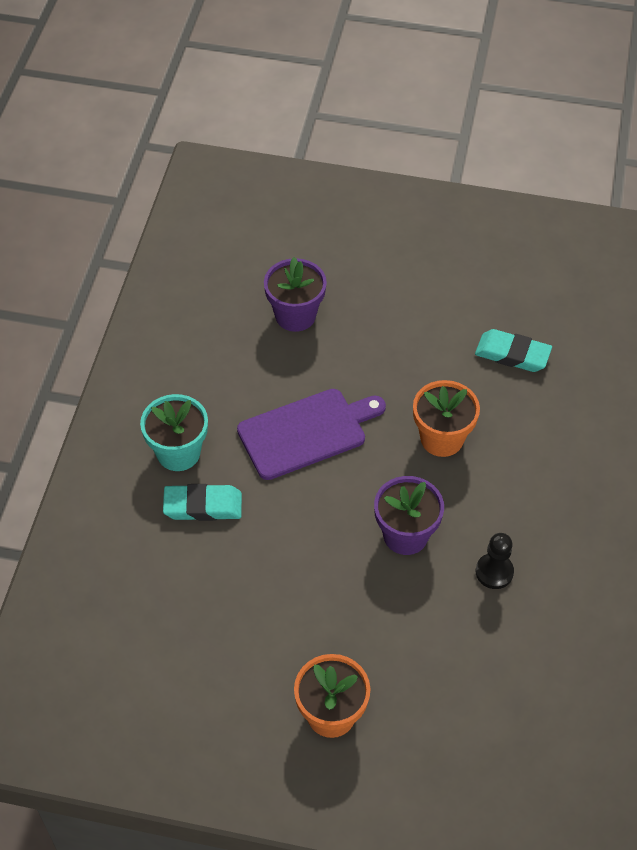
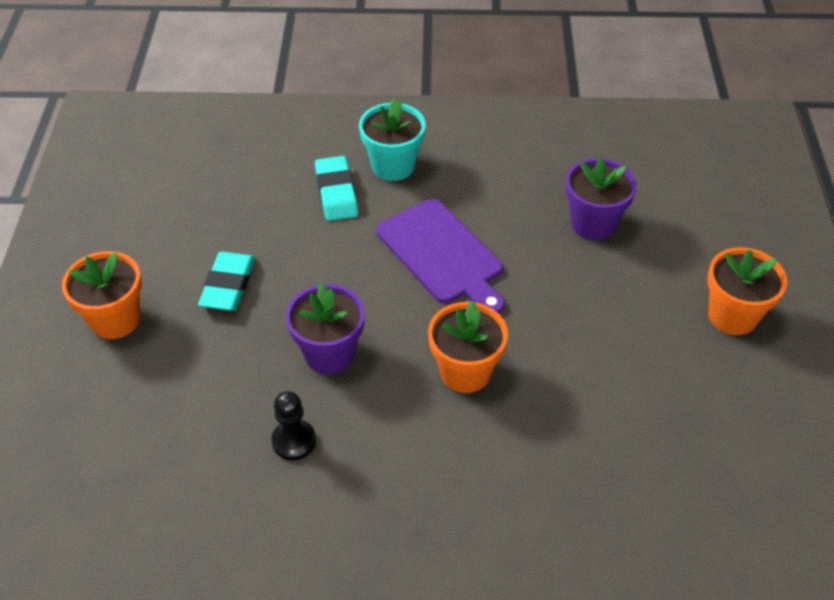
camera: 80 degrees right, 5 degrees down
turquoise eraser [475,329,552,372] -> turquoise eraser moved to [198,252,255,311]
none -> orange flower pot [707,247,787,335]

